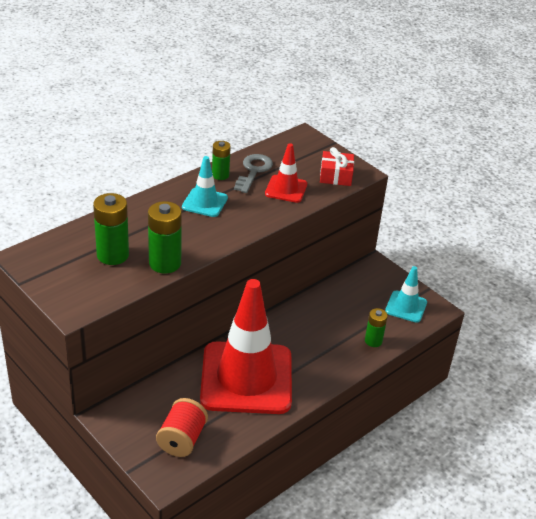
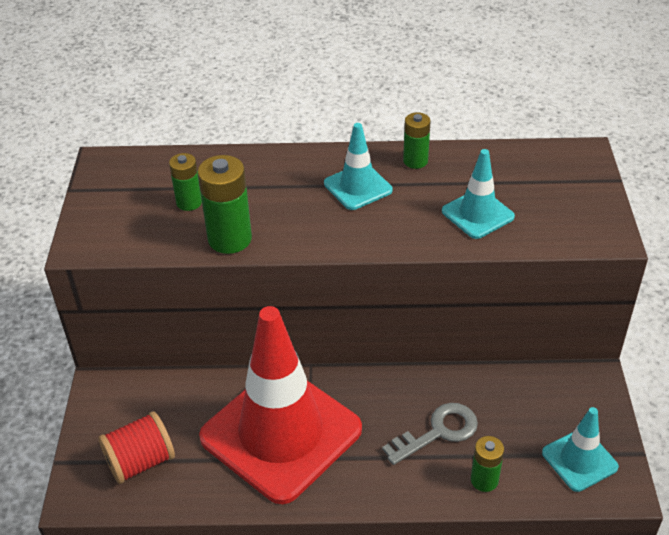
camera: 45 degrees right, 5 degrees up
green battery [93,193,129,265] -> green battery [169,153,202,211], size x0.61
grey key [234,154,273,193] -> grey key moved to [382,403,478,465]
red traffic cone [265,143,307,203] -> turquoise traffic cone [442,149,515,239]
red gift [320,147,354,186] -> none

